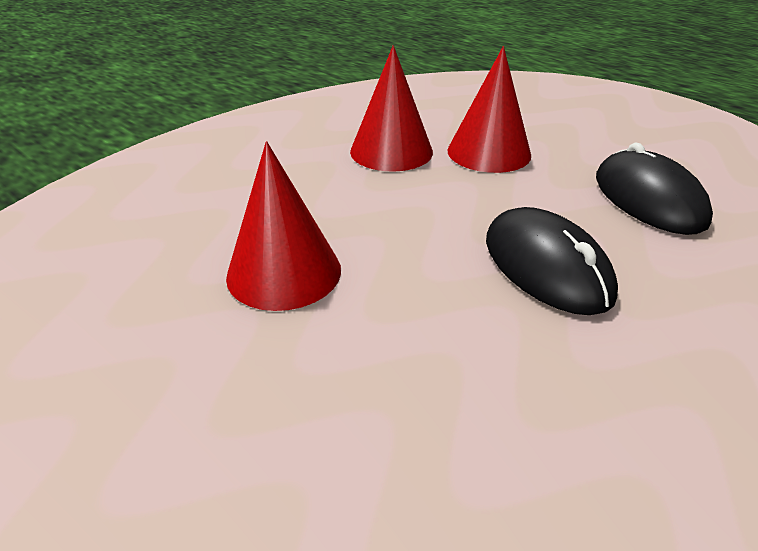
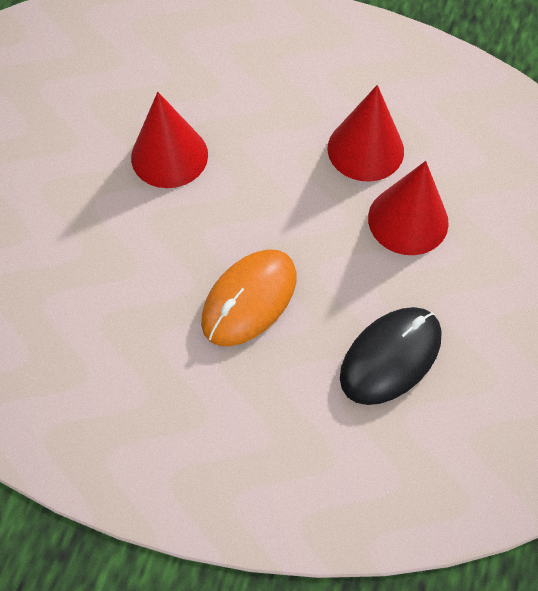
camera: 65 degrees right, 25 degrees up
black mouse [486,207,618,315] -> orange mouse [201,249,296,346]

